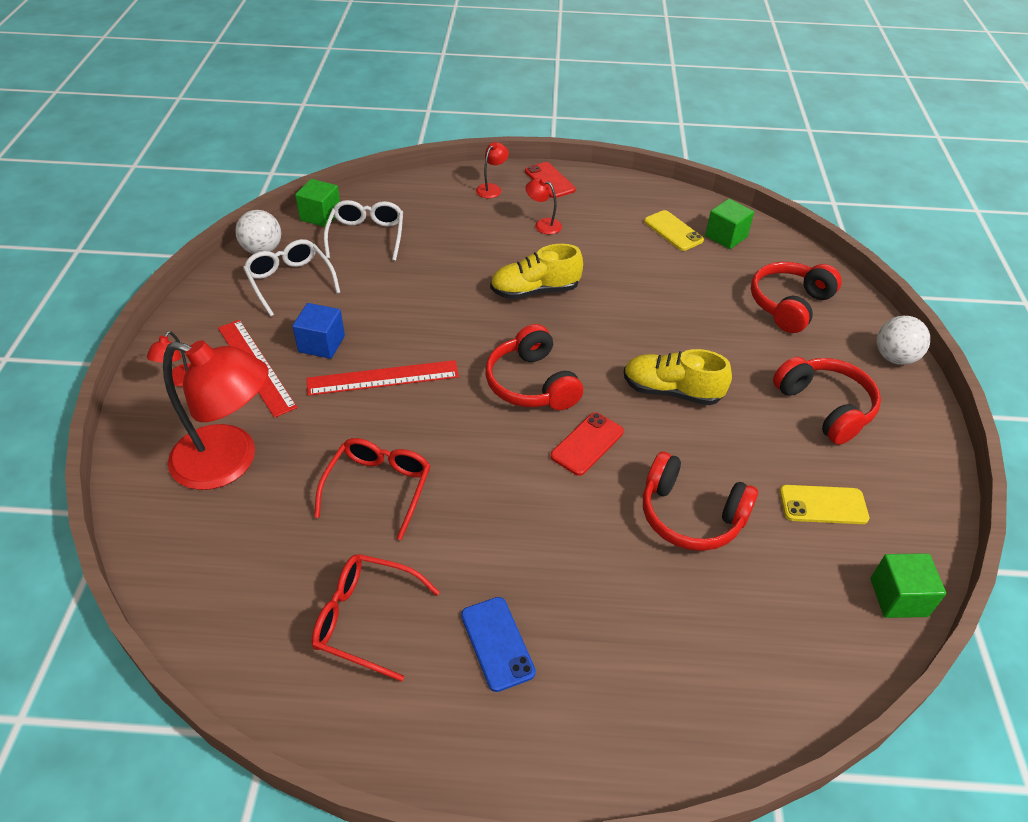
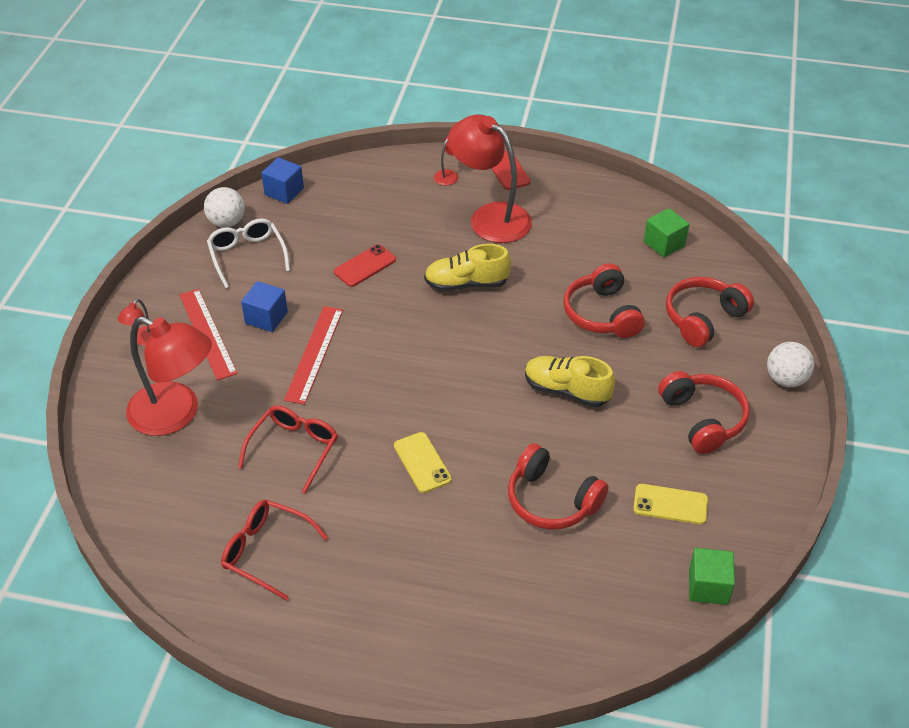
camera: 10 degrees right, 0 degrees up
green cube [295,179,340,227] -> blue cube [261,158,304,204]
red ruler [307,360,459,396] -> red ruler turned 75 degrees counterclockwise [284,306,343,405]
white glasses [324,200,403,261] -> none
blue phone [461,597,536,692] -> none
red headphones [485,324,583,410] -> red headphones moved to [563,263,645,338]
red lamp [526,178,562,234] -> red lamp [448,114,532,243], size x2.38
red phone [551,412,624,476] -> red phone moved to [334,244,396,287]
yellow phone [644,210,704,251] -> yellow phone moved to [394,432,452,493]

